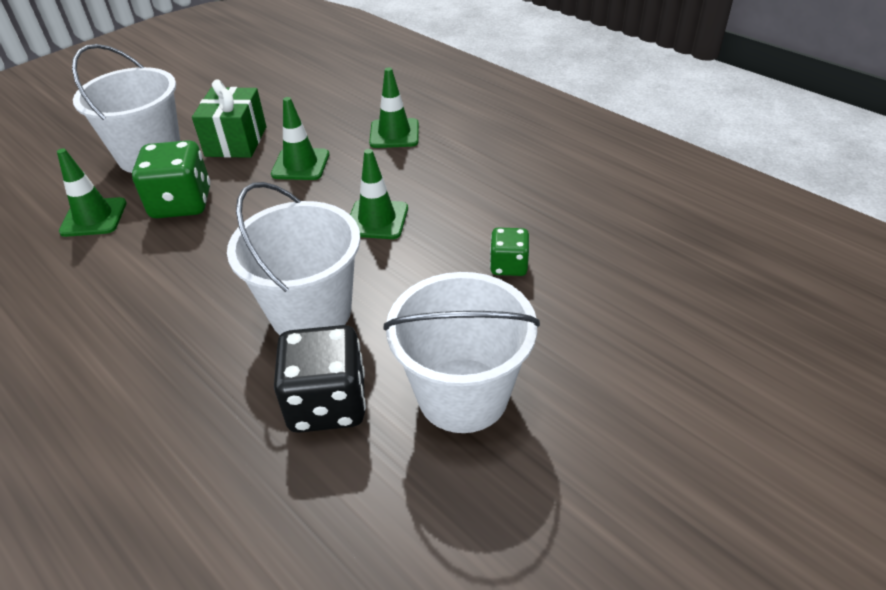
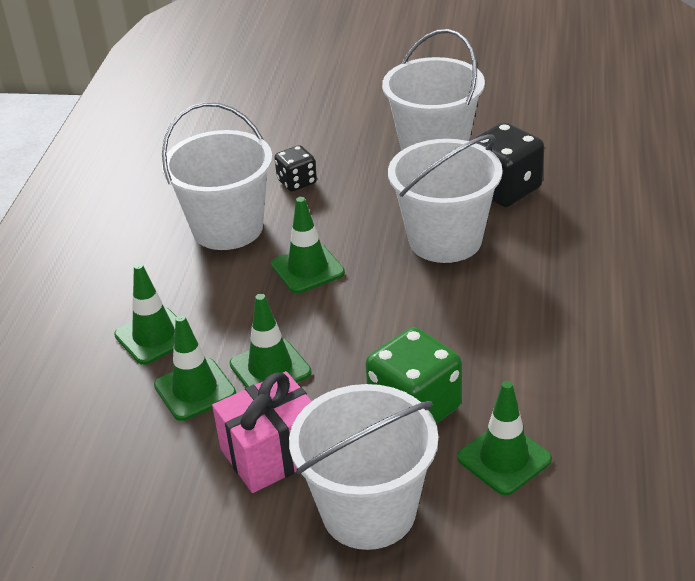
camera: 125 degrees left, 5 degrees down
green gift [192,79,266,158] -> pink gift [212,371,312,493]
green dice [490,228,529,276] -> black dice [274,145,317,191]
none -> green traffic cone [154,315,236,421]
none -> white bucket [162,102,272,250]

